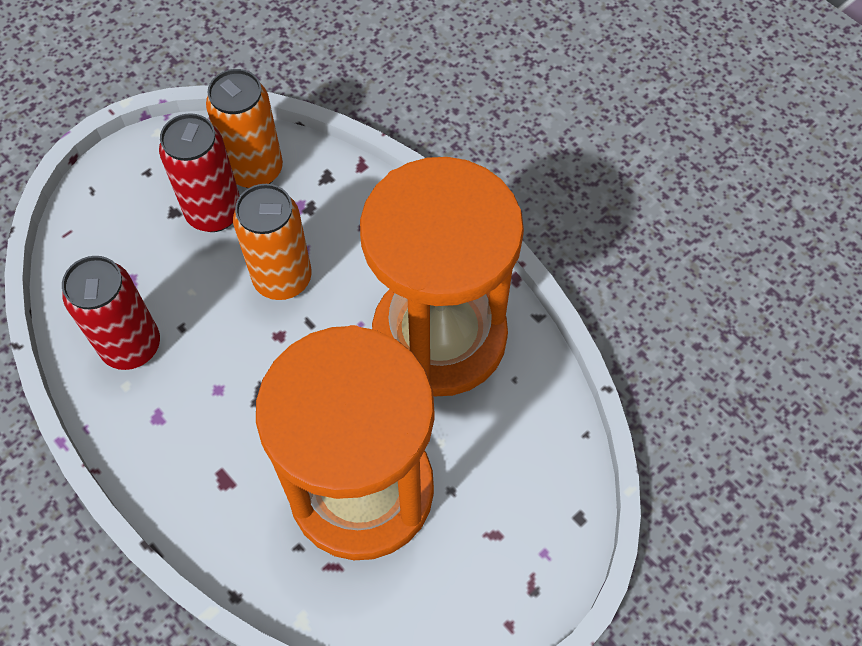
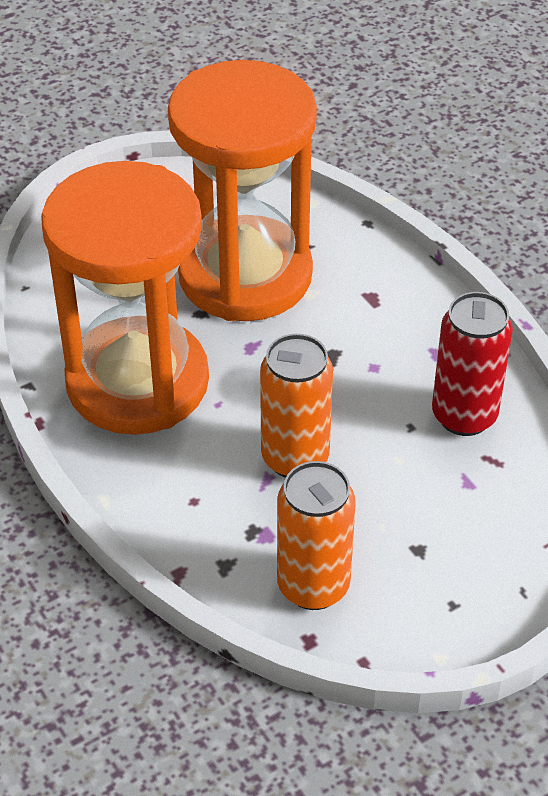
camera: 170 degrees left, 15 degrees down
red can [159,113,240,232] -> none

